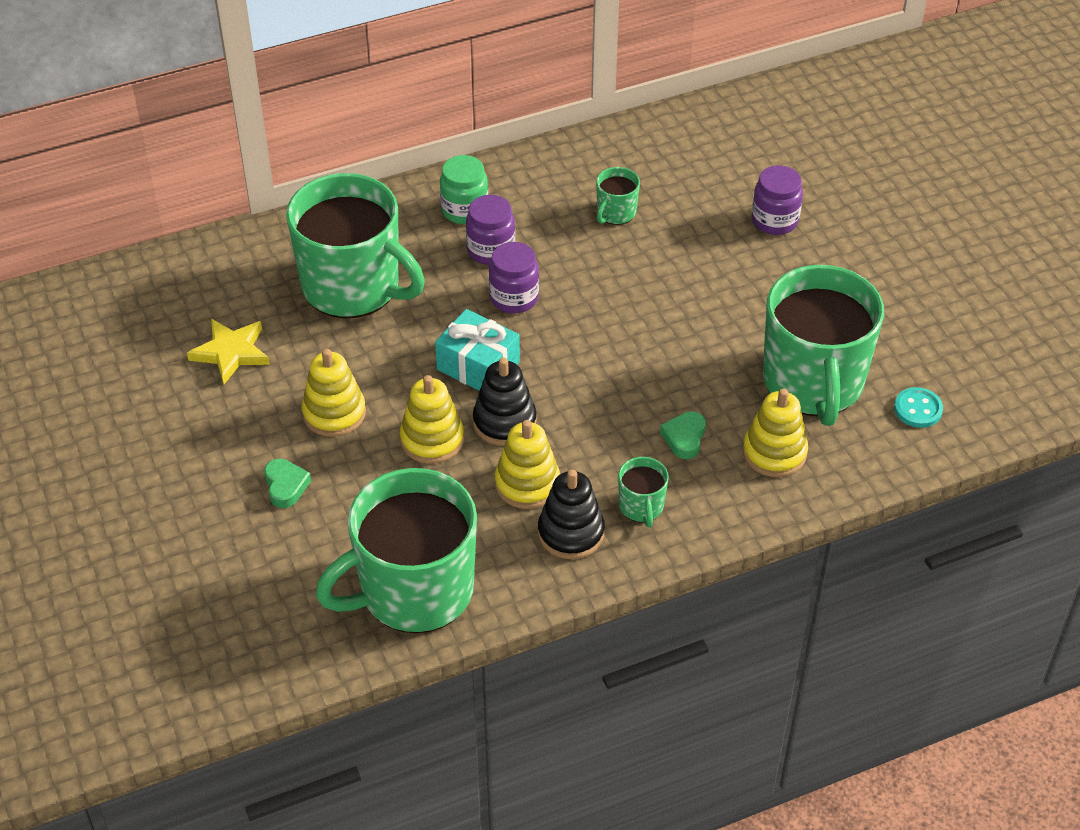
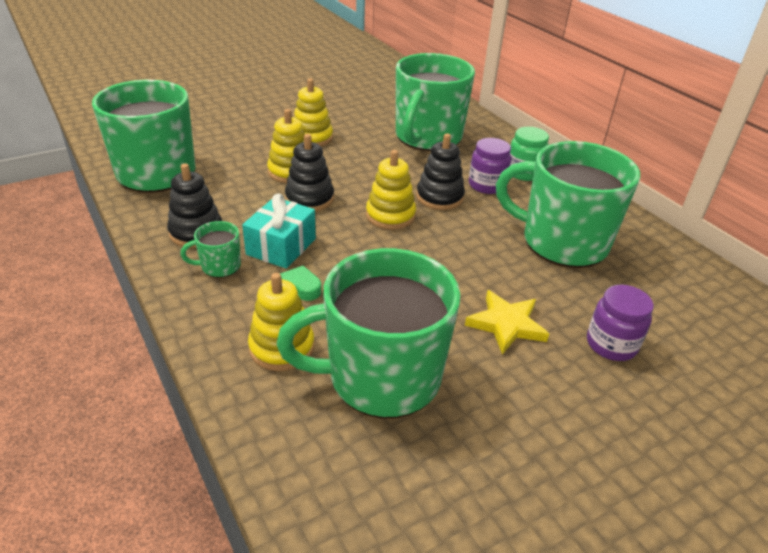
camera: 80 degrees right, 10 degrees down
yellow star [187,319,270,384] -> yellow star moved to [465,290,549,355]
green heart [264,459,311,508] -> none
turquoise gift [435,309,520,391] -> turquoise gift moved to [242,193,316,269]
purple jar [489,242,539,313] -> black stacking toy [417,133,465,210]
yellow stacking toy [495,420,560,509] -> yellow stacking toy moved to [366,150,416,230]
green mug [596,167,640,225] -> green mug [496,141,640,268], size x2.40
turquoise button [894,387,943,428] -> none

